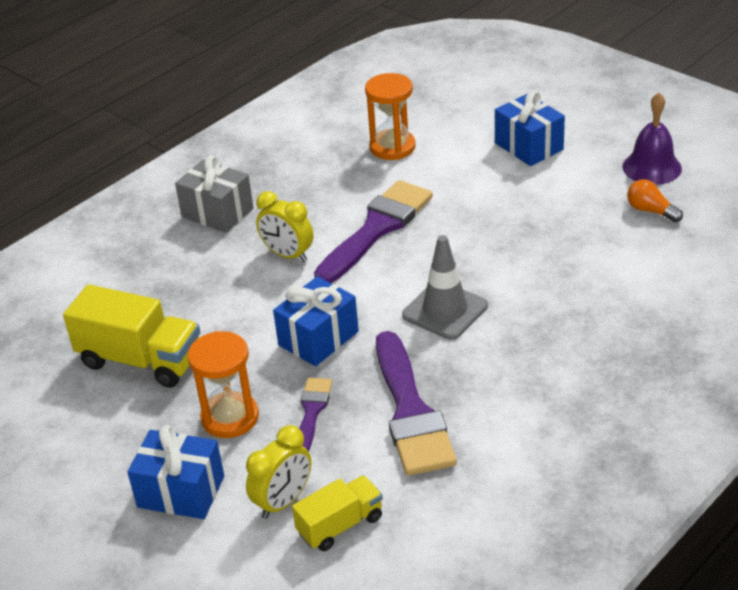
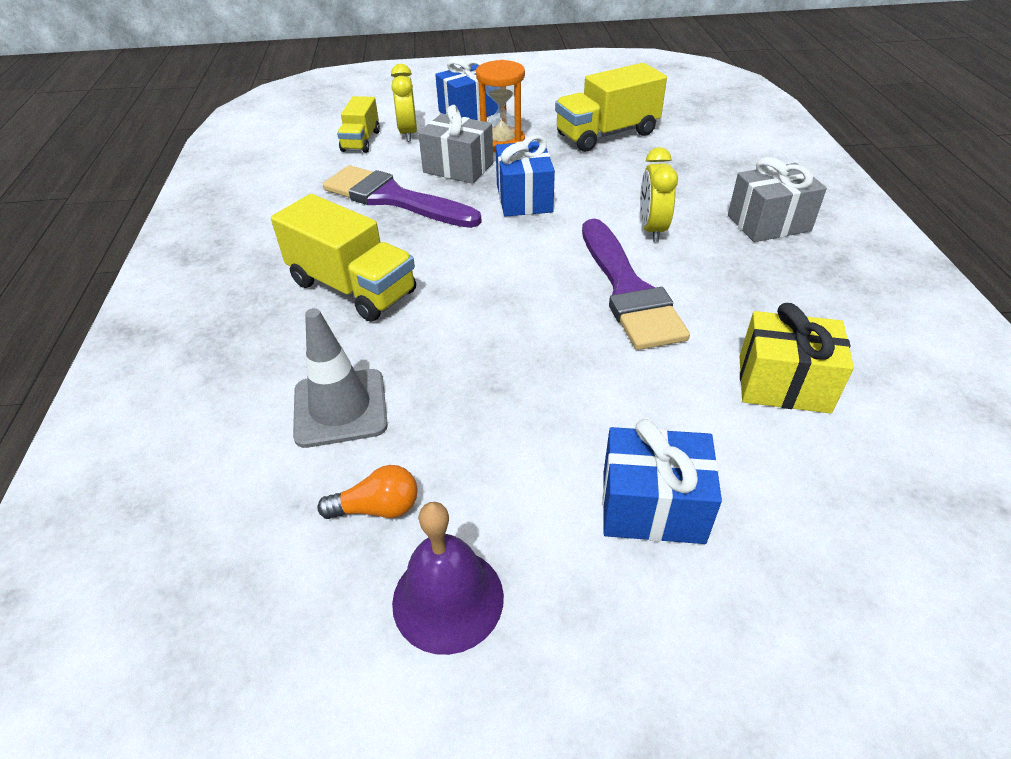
camera: 130 degrees right, 5 degrees up
yellow clock [256,191,313,262] -> yellow clock turned 75 degrees counterclockwise [640,147,678,242]
purple brush [299,378,332,451] -> grey gift [418,105,493,184]
orange hourglass [365,73,416,160] -> yellow gift [739,303,854,414]
grey traffic cone [402,235,488,340] -> grey traffic cone moved to [293,308,388,448]
none -> yellow truck [271,194,416,322]

